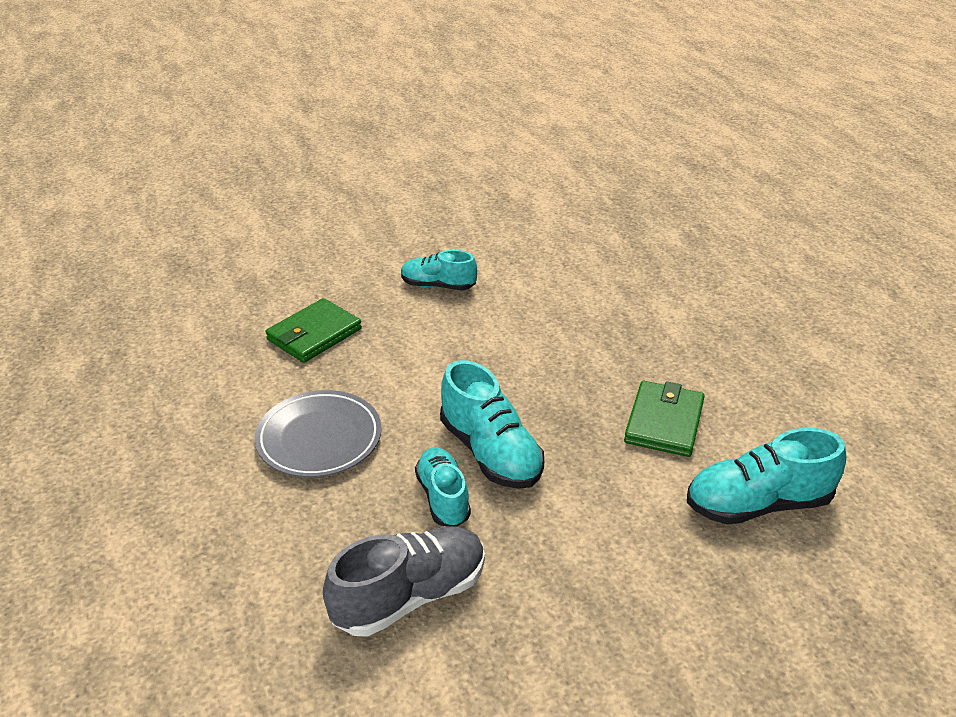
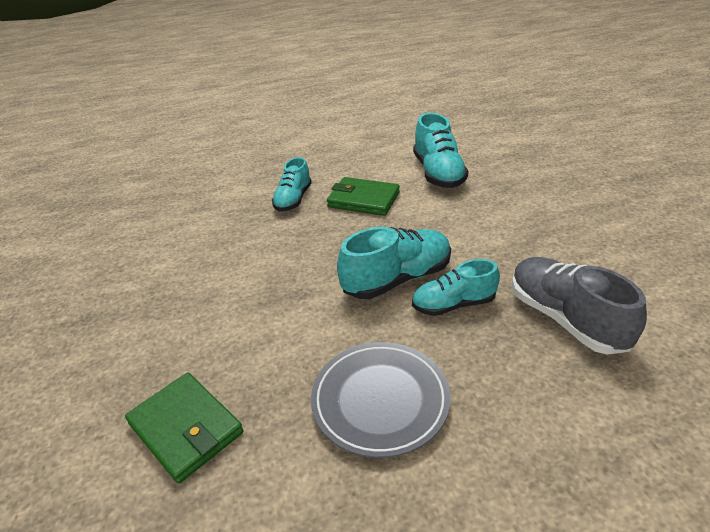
camera: 85 degrees left, 0 degrees up
turquoise shoe [401,250,477,290] -> turquoise shoe moved to [272,157,312,211]

